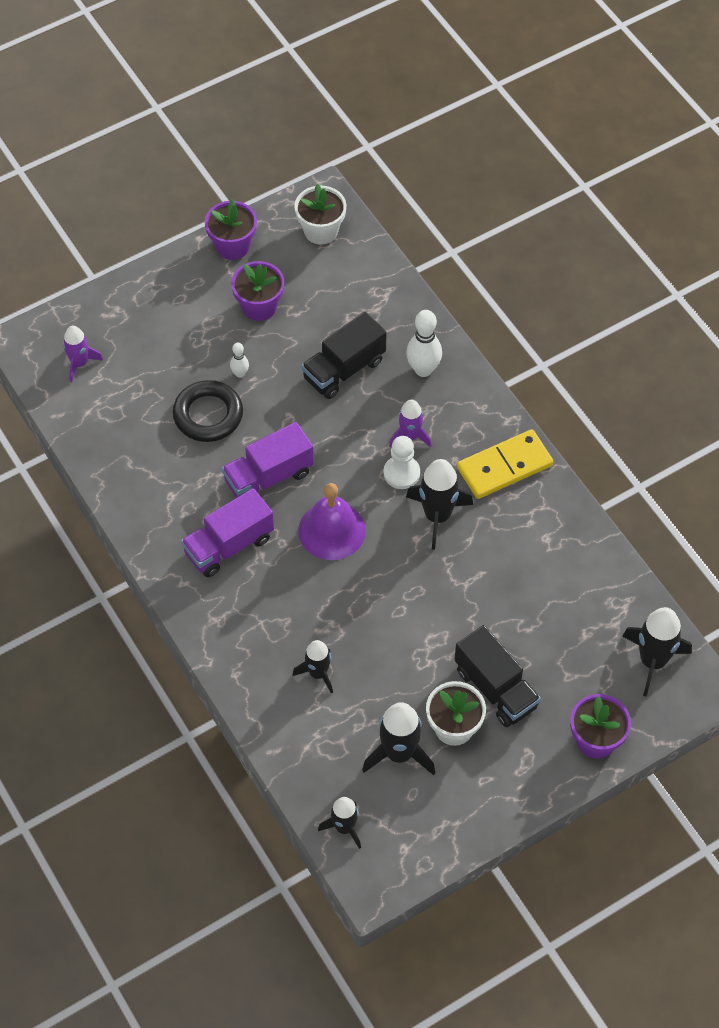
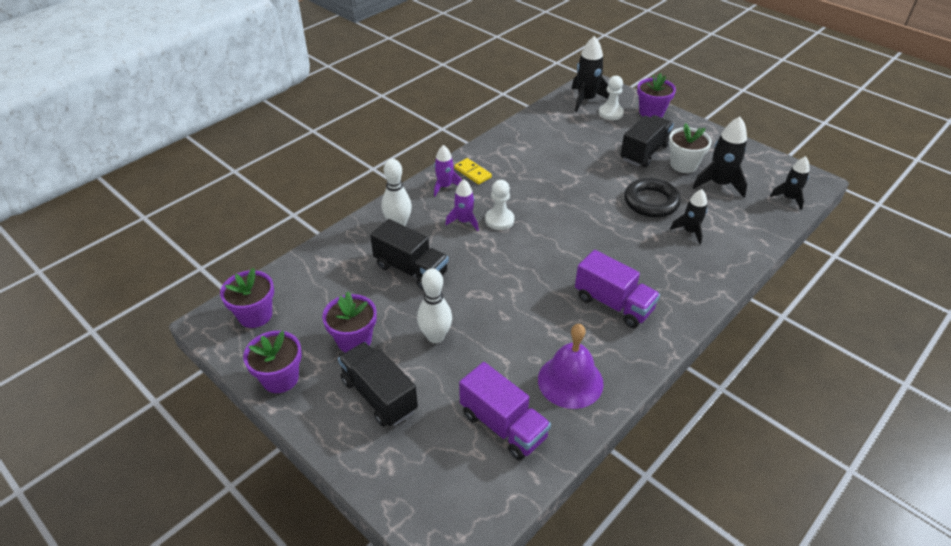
camera: 105 degrees left, 15 degrees down
purple rocket [63,325,103,382] -> purple rocket moved to [434,145,462,197]
black ring [173,380,243,442] -> black ring moved to [624,178,681,218]
purple truck [222,422,314,498] -> purple truck moved to [459,362,551,460]
white bowling pin [230,342,249,378] -> white bowling pin [417,269,452,343], size x1.88
white flower pot [294,184,346,244] -> purple flower pot [220,268,274,328]
purple bell [298,483,366,560] -> purple bell moved to [538,324,604,409]
black rocket [406,459,473,550] -> none
yellow domino [457,429,553,499] -> yellow domino [454,158,492,185], size x0.57
none -> black truck [338,342,418,427]
none -> white pawn [599,76,624,120]

